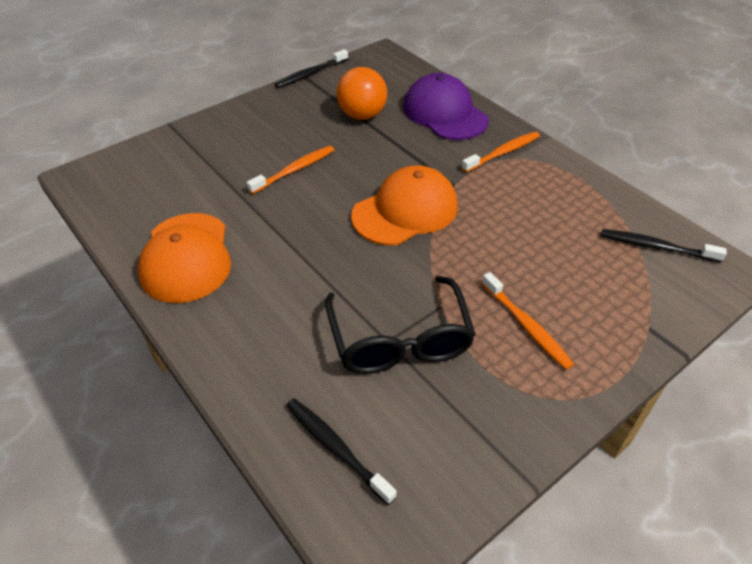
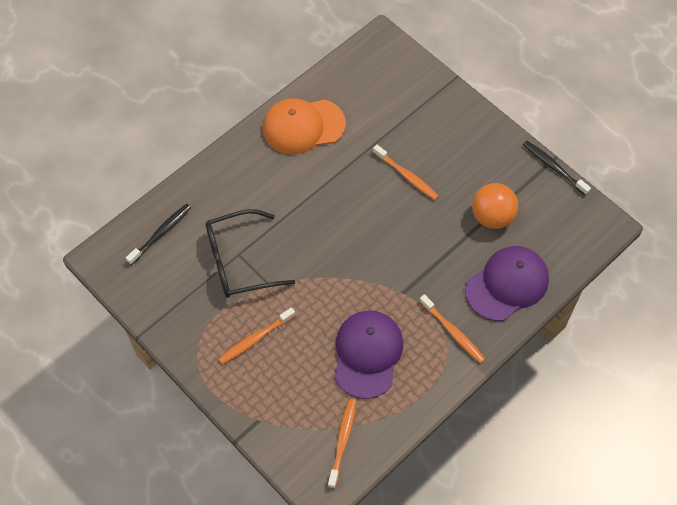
camera: 85 degrees right, 15 degrees up
orange cap [351,165,458,245] -> none
black toothbrush [601,229,727,262] -> orange toothbrush [328,398,356,488]
none -> purple cap [334,310,403,399]

